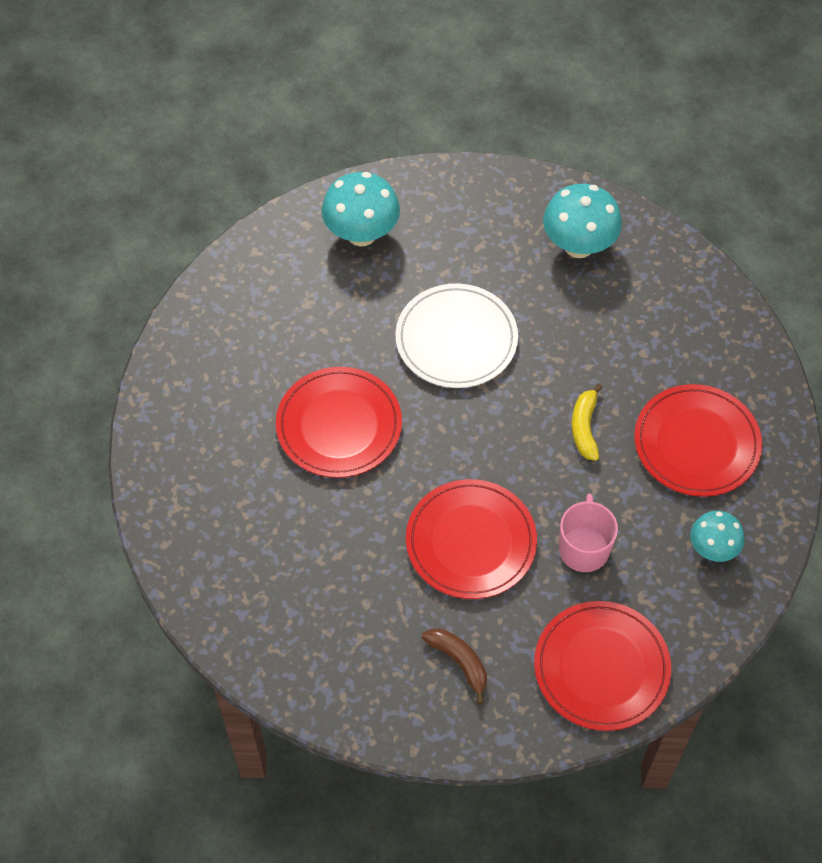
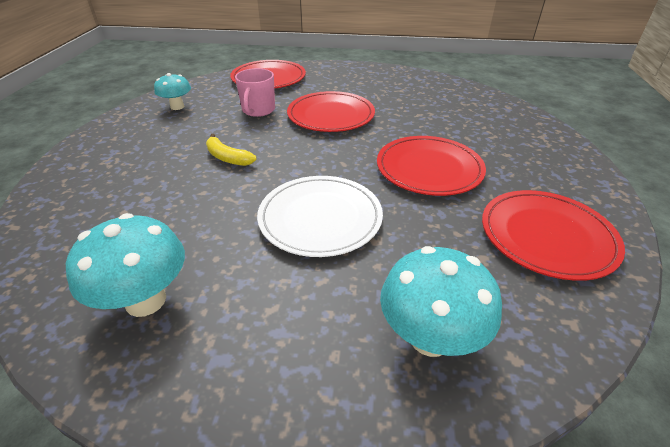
camera: 175 degrees left, 20 degrees down
brown banana [422,628,487,704] -> none
yellow banana [572,384,603,461] -> yellow banana turned 120 degrees clockwise [206,134,256,166]
red plate [634,384,762,497] -> red plate moved to [482,190,625,281]

